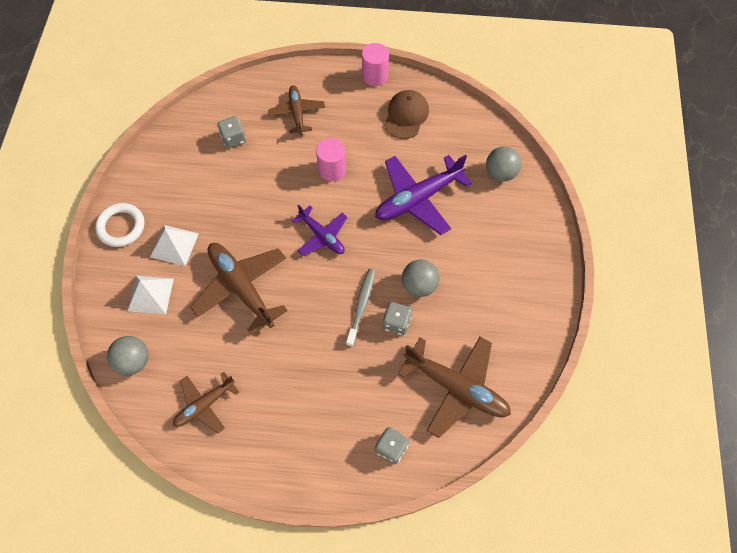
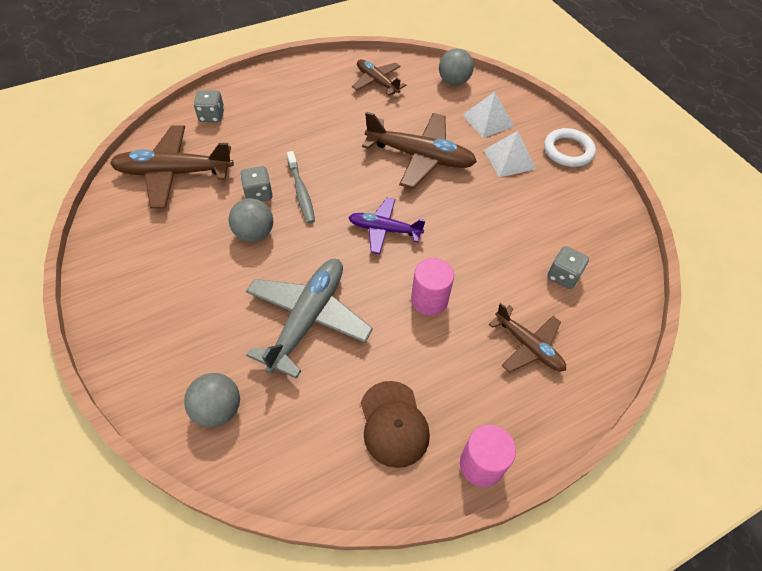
camera: 145 degrees right, 10 degrees down
brown plane [173,372,239,433] -> brown plane turned 60 degrees counterclockwise [352,59,406,95]
purple plane [375,154,472,235] -> grey plane [246,259,373,379]

